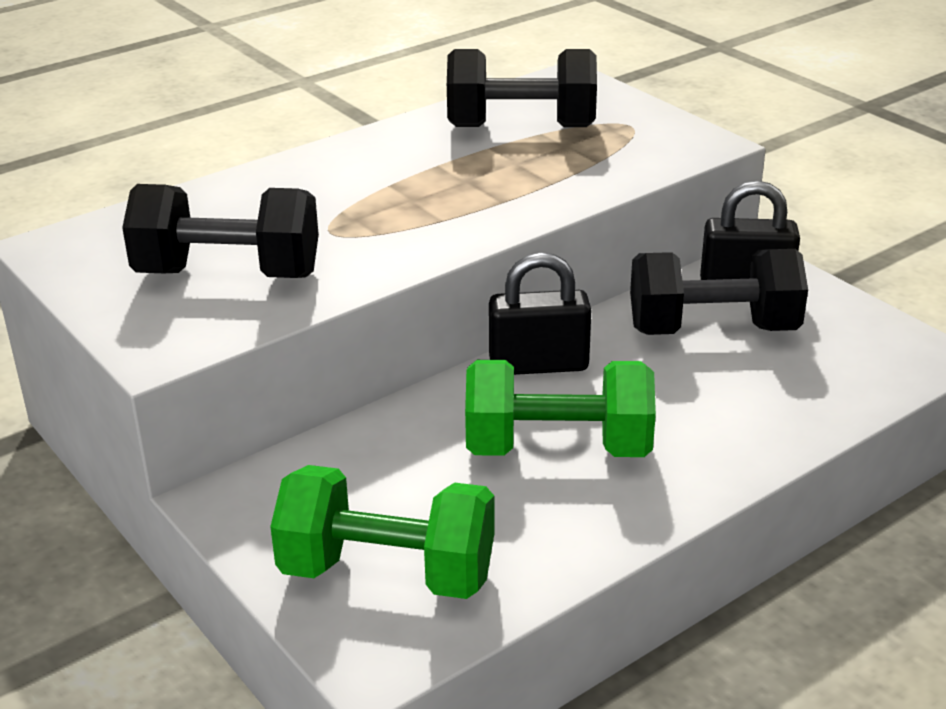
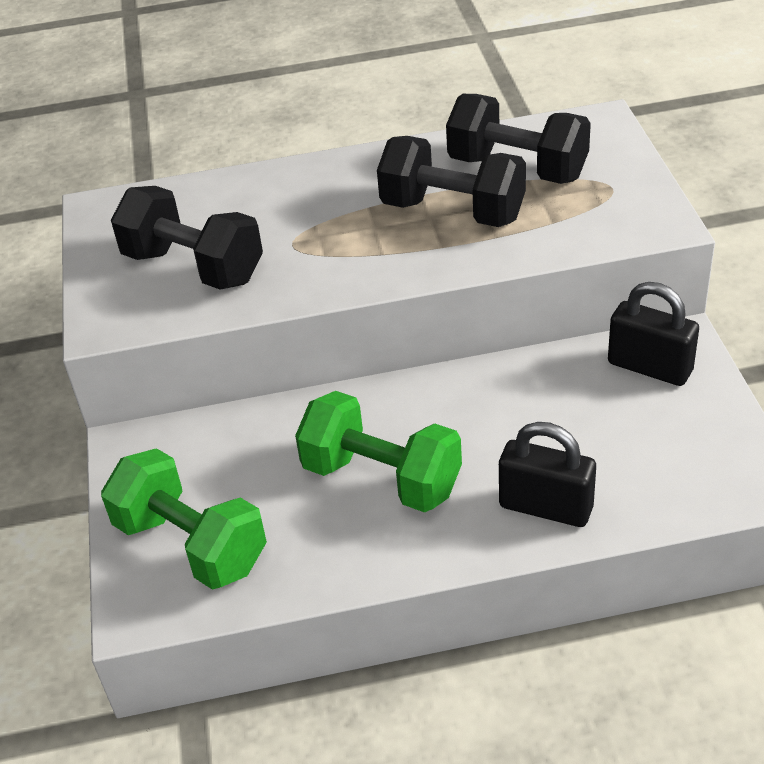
camera: 30 degrees right, 10 degrees up
black padlock [489,252,591,375] -> black padlock moved to [499,422,596,527]
black dumbbell [630,249,808,335] -> black dumbbell moved to [377,136,526,227]

